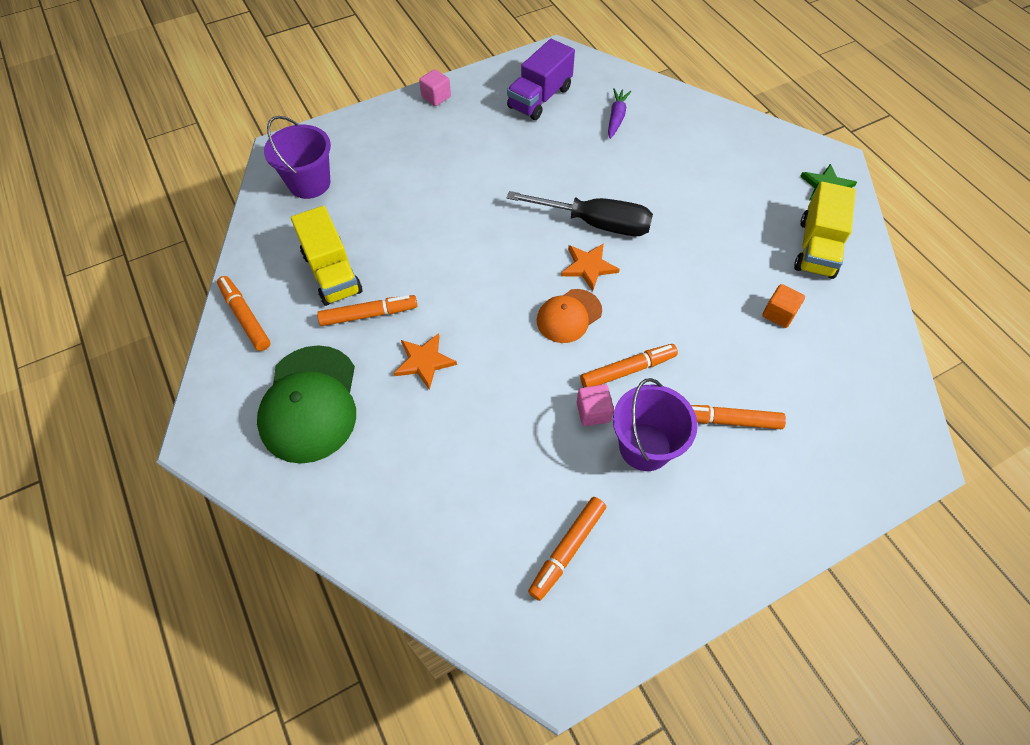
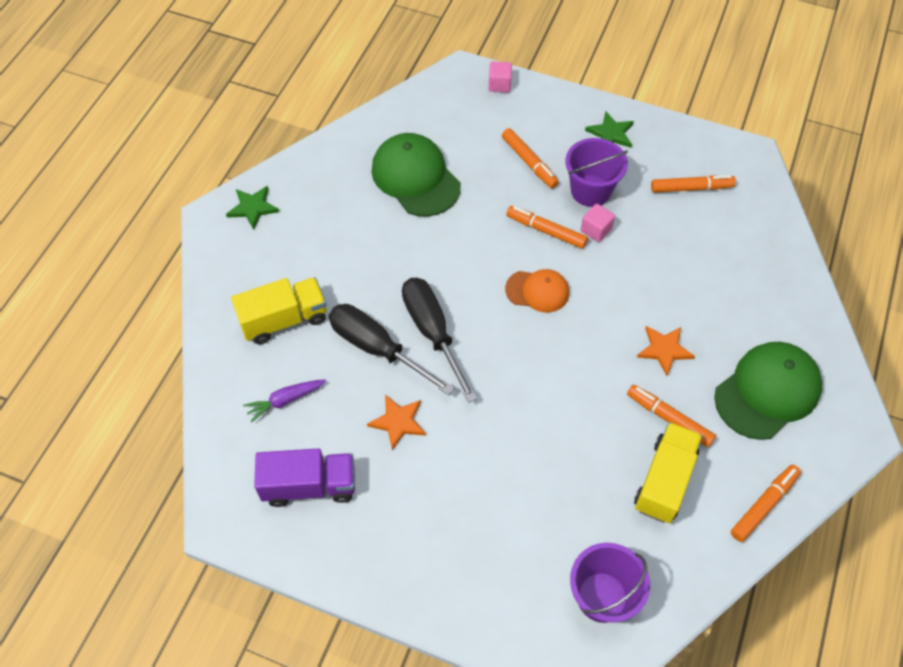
camera: 130 degrees left, 0 degrees up
orange marker [217,276,270,351] -> orange marker turned 150 degrees counterclockwise [731,465,801,542]
pink cube [419,69,451,106] -> pink cube moved to [488,61,512,93]
orange star [561,243,620,291] -> orange star moved to [367,395,426,450]
orange cube [762,284,805,328] -> green cap [371,133,461,217]
yellow truck [794,182,856,279] -> yellow truck moved to [231,277,327,344]
none -> black screwdriver [329,304,454,395]
none -> green star [585,111,634,148]

